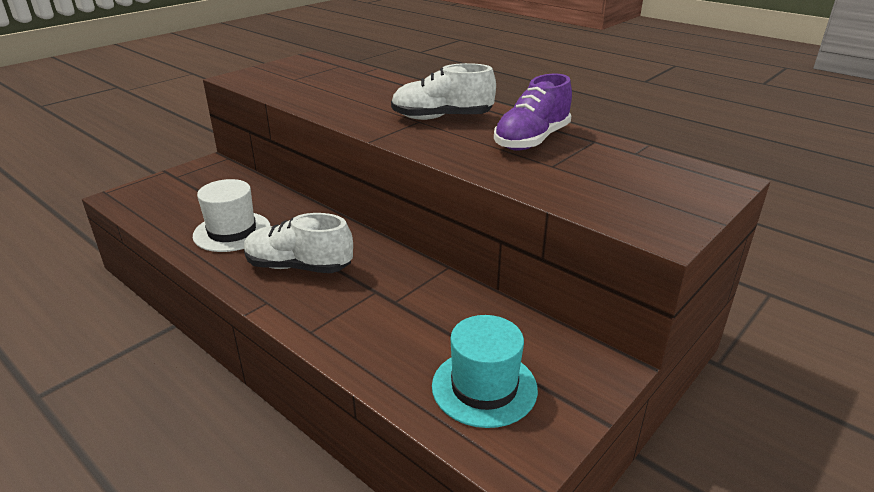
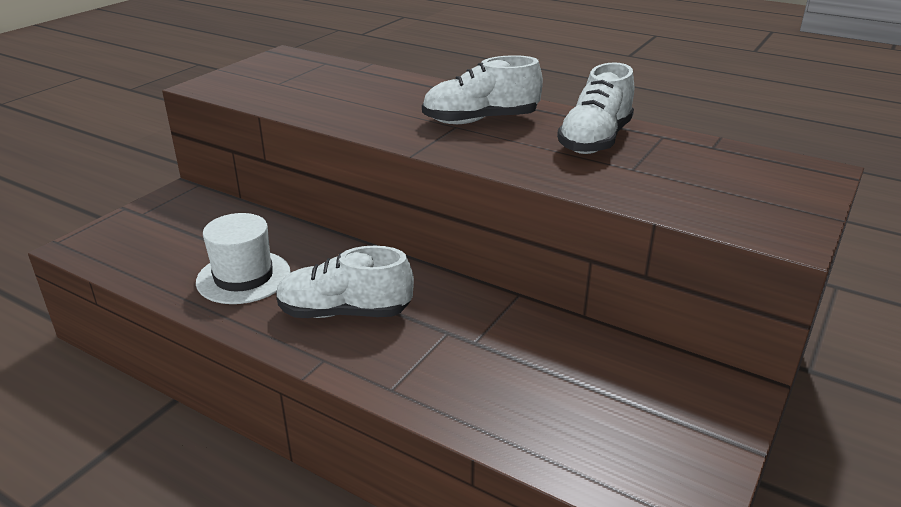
camera: 10 degrees left, 0 degrees up
turquoise hat [432,315,538,428] -> none
purple shoe [494,74,572,150] -> white shoe [557,62,634,154]

